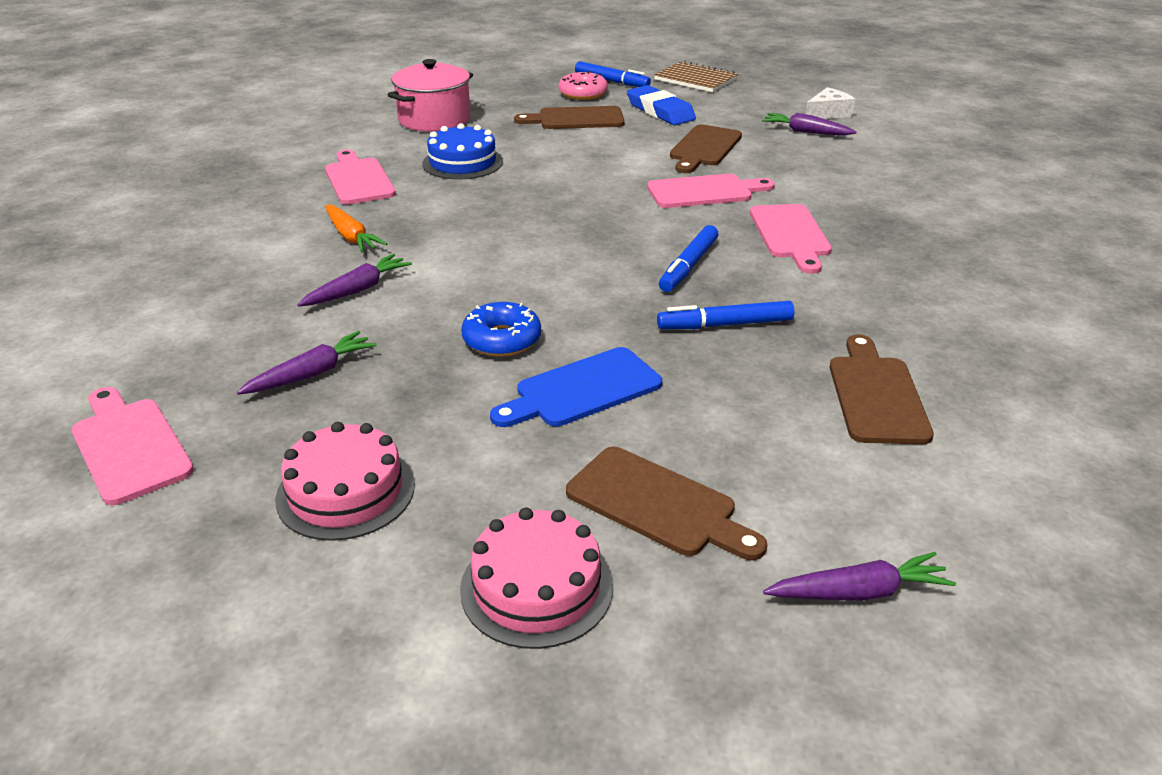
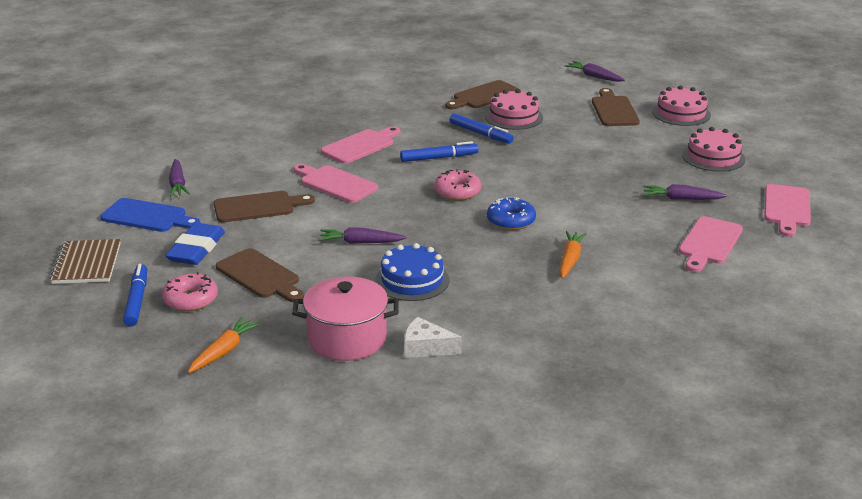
camera: 130 degrees left, 5 degrees down
purple carrot [298,254,412,306] -> purple carrot moved to [318,227,407,244]
pink cutting board [325,150,396,205] -> pink cutting board moved to [679,216,743,272]
blue donut [461,302,541,357] -> blue donut moved to [487,197,536,230]
blue cutting board [490,347,662,427] -> blue cutting board moved to [100,198,201,232]
white cheese [806,87,855,119] -> white cheese moved to [404,317,462,358]
none -> orange carrot [188,317,261,373]
none -> pink donut [434,169,481,200]
none -> pink cake [485,89,543,130]

